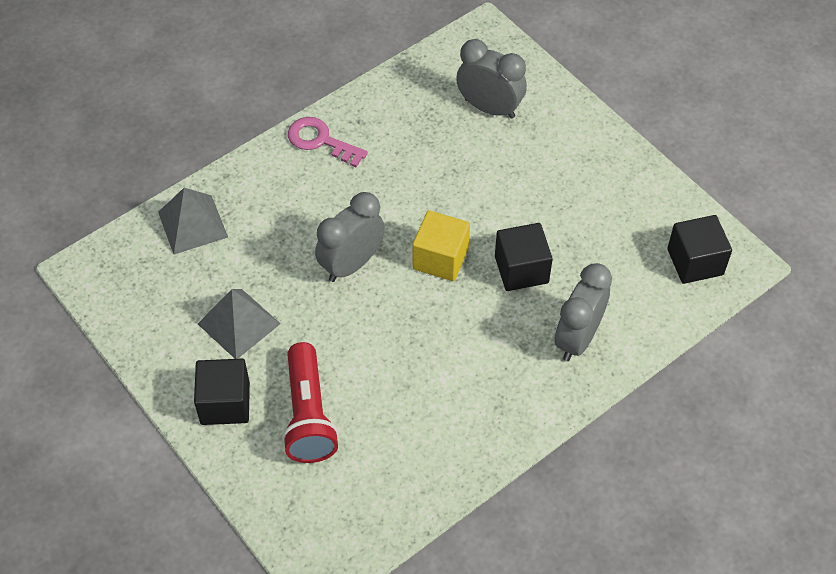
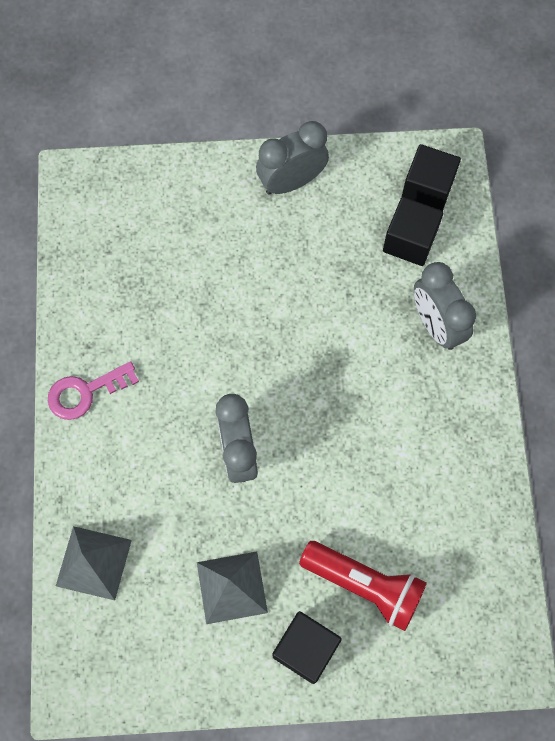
camera: 55 degrees left, 15 degrees up
yellow cube [412,210,470,281] -> none
grey clock [456,39,527,119] -> grey clock moved to [256,121,329,195]
black cube [495,223,553,291] -> black cube moved to [383,197,443,266]

